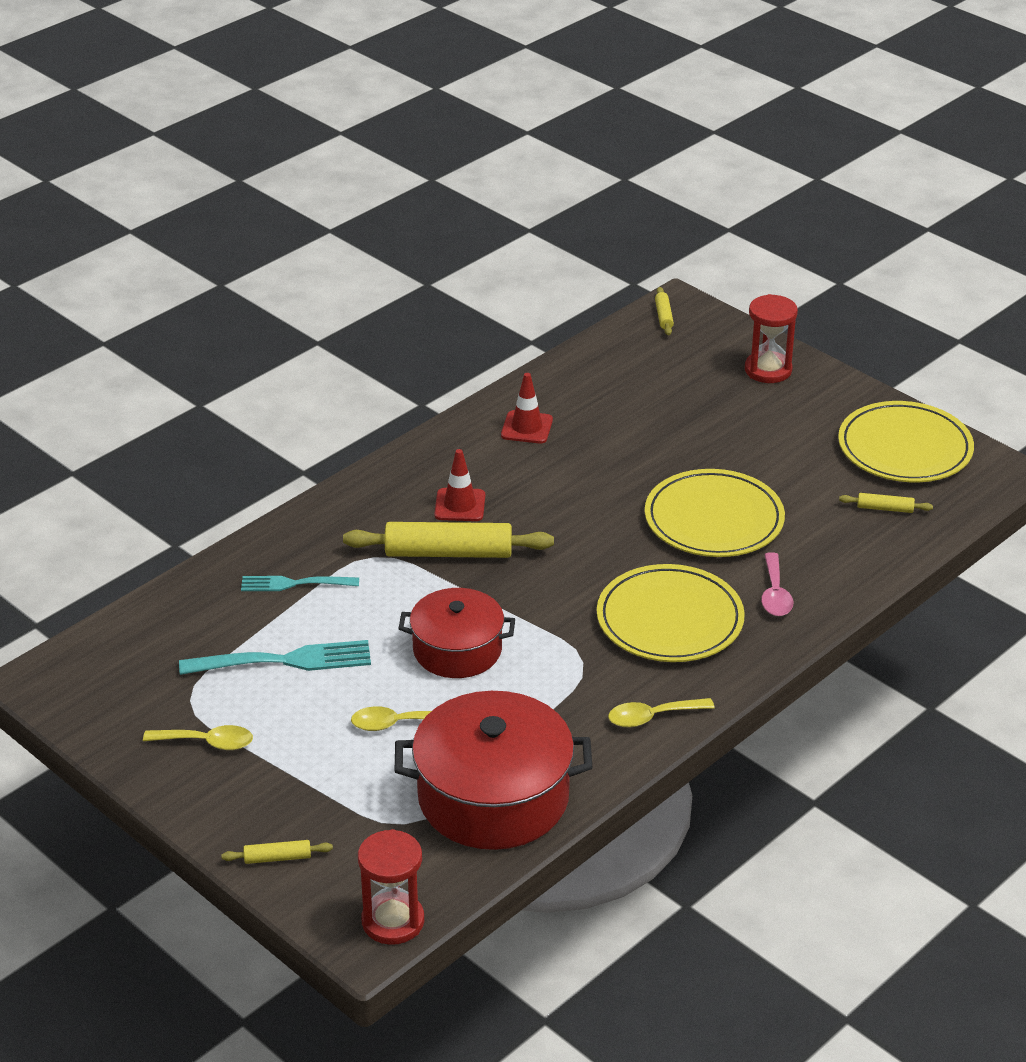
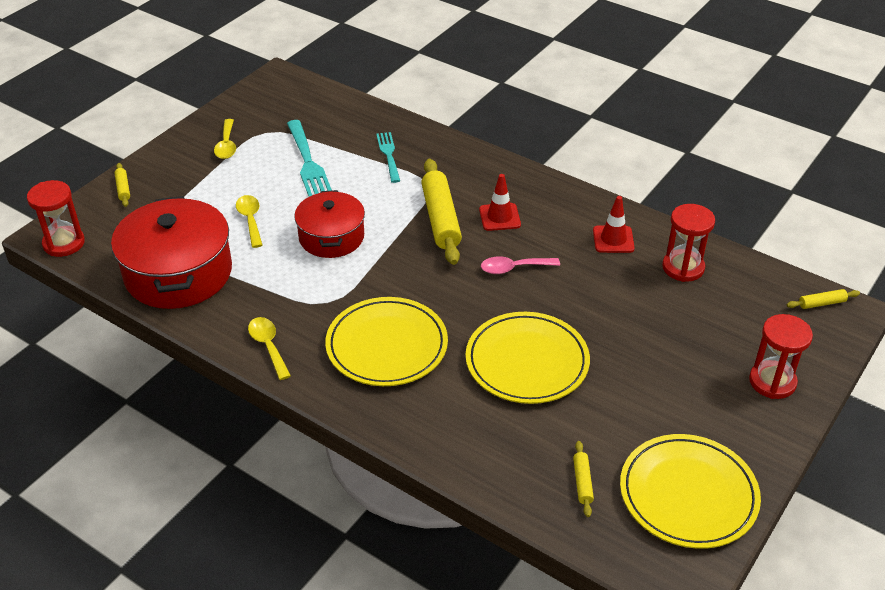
camera: 80 degrees right, 5 degrees up
pink spoon [761,552,794,616] -> pink spoon moved to [481,256,560,274]
none -> red hourglass [662,204,715,282]

